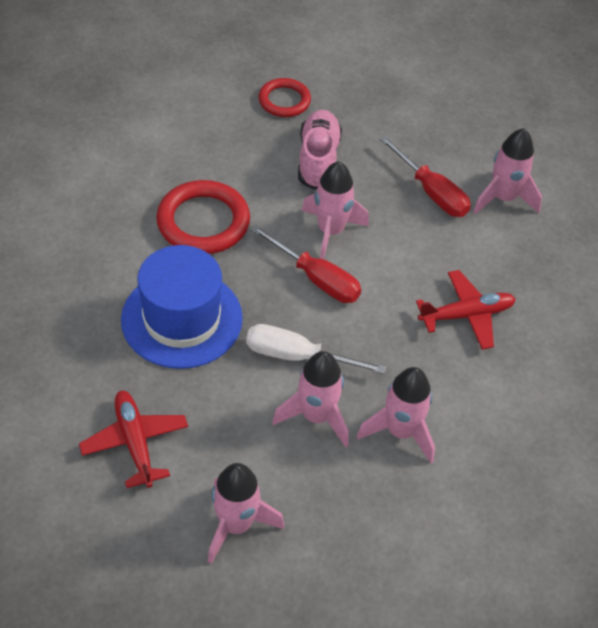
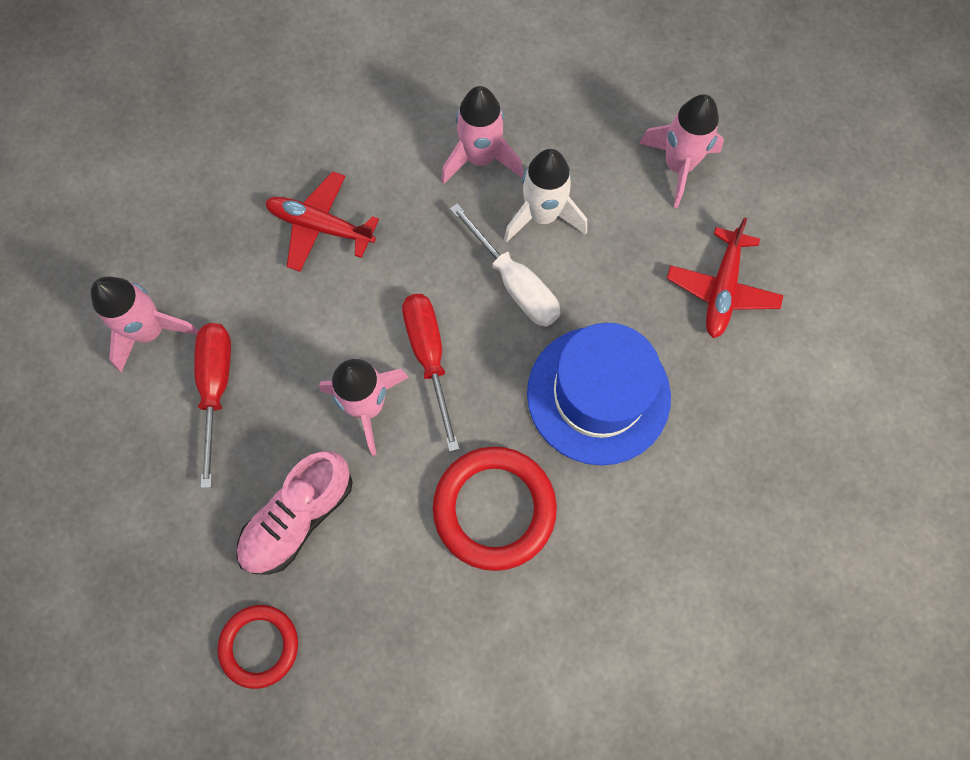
camera: 140 degrees left, 20 degrees up
pink rocket [272,351,349,447] -> white rocket [504,149,587,243]

